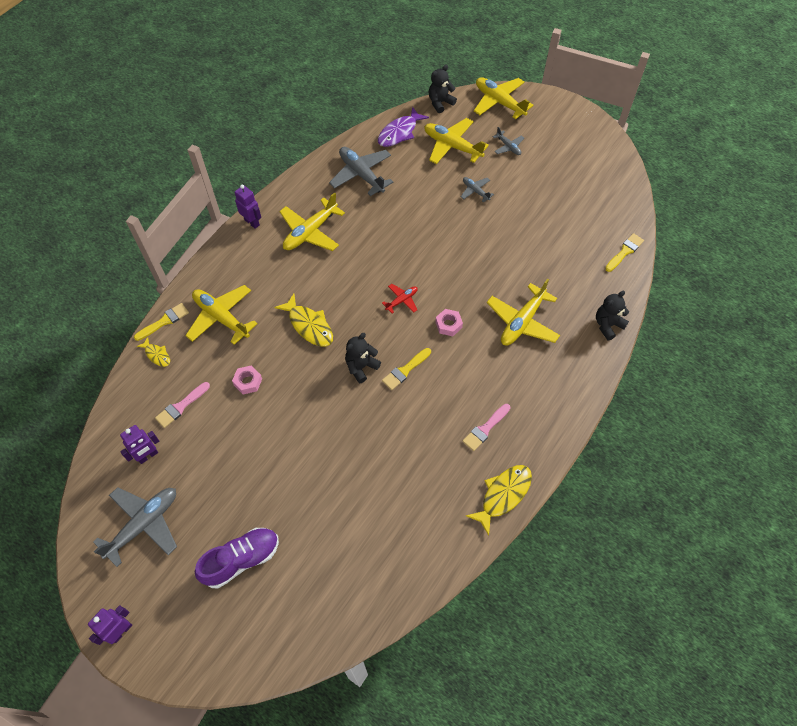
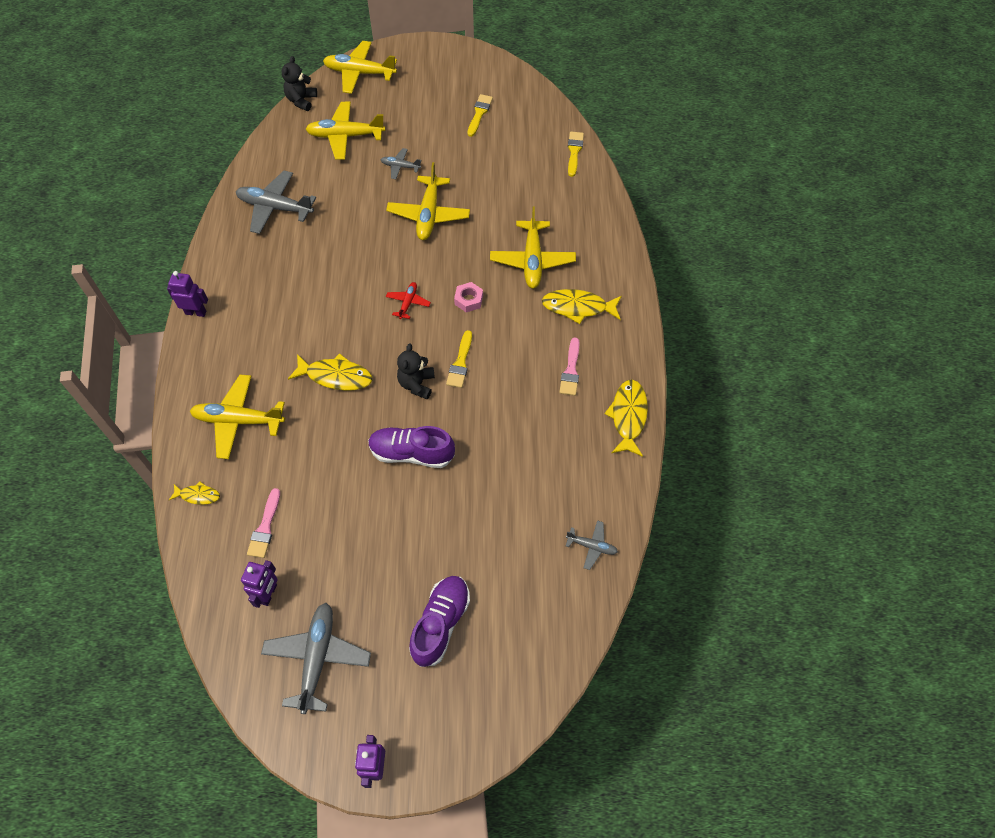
camera: 35 degrees left, 0 degrees up
yellow brush [134,303,189,341] -> yellow brush moved to [467,94,493,137]
pink nut [232,365,262,394] -> none
yellow plane [279,192,345,251] -> yellow plane moved to [386,162,470,240]
purple fish [378,107,429,147] -> none
grey plane [493,127,524,155] -> grey plane moved to [566,520,618,570]
black teddy bear [596,291,629,341] -> none
none -> purple shoe [368,426,455,468]
none -> yellow fish [542,289,622,324]

